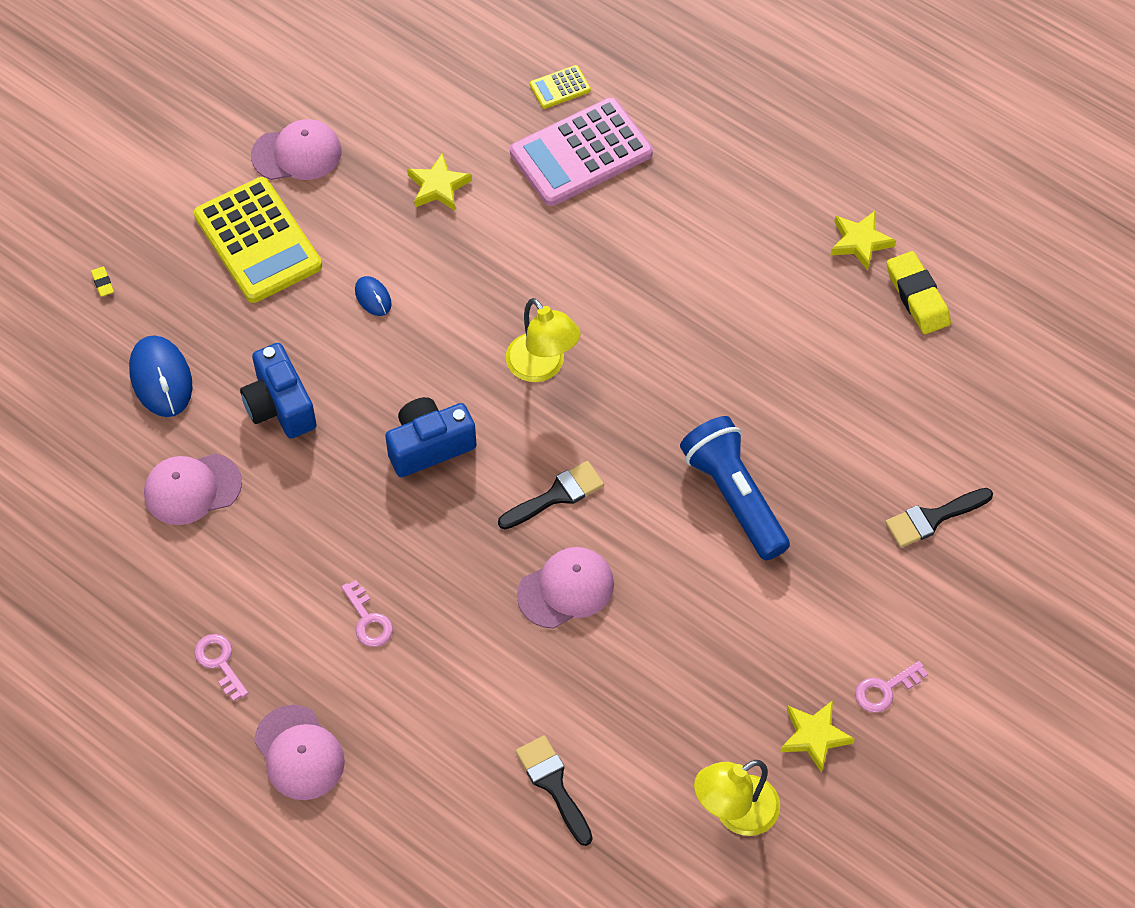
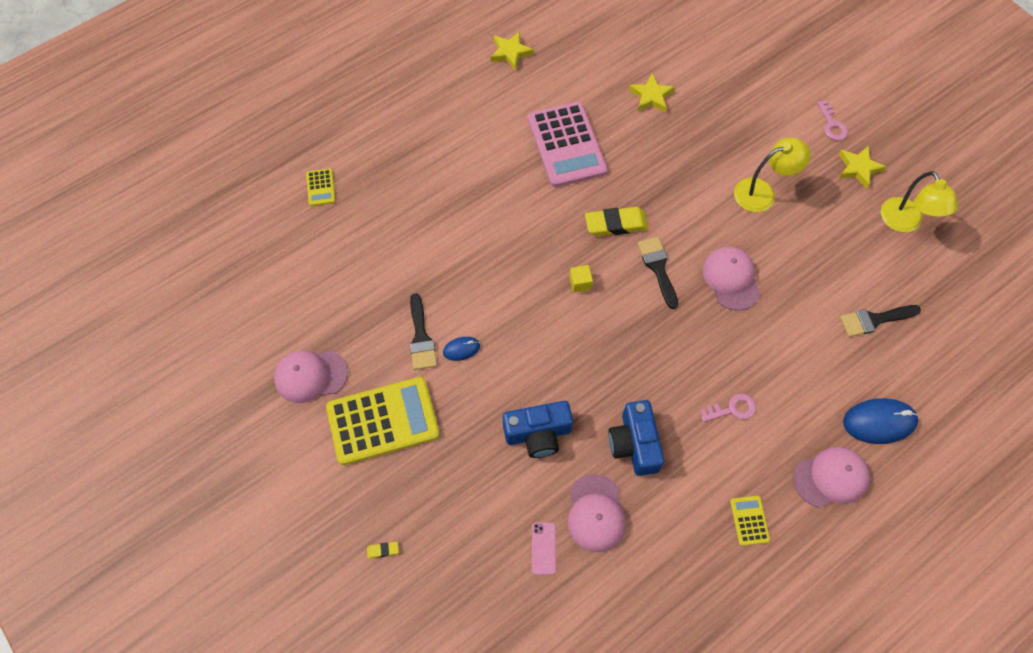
camera: 75 degrees left, 5 degrees up
blue mouse [129,335,193,417] -> blue mouse moved to [843,398,919,444]
pink key [194,634,249,701] -> yellow calculator [730,496,770,546]
pink cap [251,119,342,180] -> pink cap turned 105 degrees counterclockwise [274,351,348,403]
blue camera [385,397,477,477] -> blue camera moved to [608,400,664,476]
yellow star [407,153,472,211] -> yellow star moved to [629,74,675,113]
yellow lamp [506,298,580,382] -> yellow lamp moved to [734,137,811,212]
pink calculator [510,97,653,206] -> pink calculator moved to [528,102,607,187]
blue flashlight [680,416,790,560] -> none
black brush [885,488,993,548] -> black brush moved to [410,293,437,370]
yellow eraser [887,251,951,334] -> yellow eraser moved to [585,207,648,236]
none -> pink phone [532,522,556,575]
none -> yellow cube [569,265,593,293]

